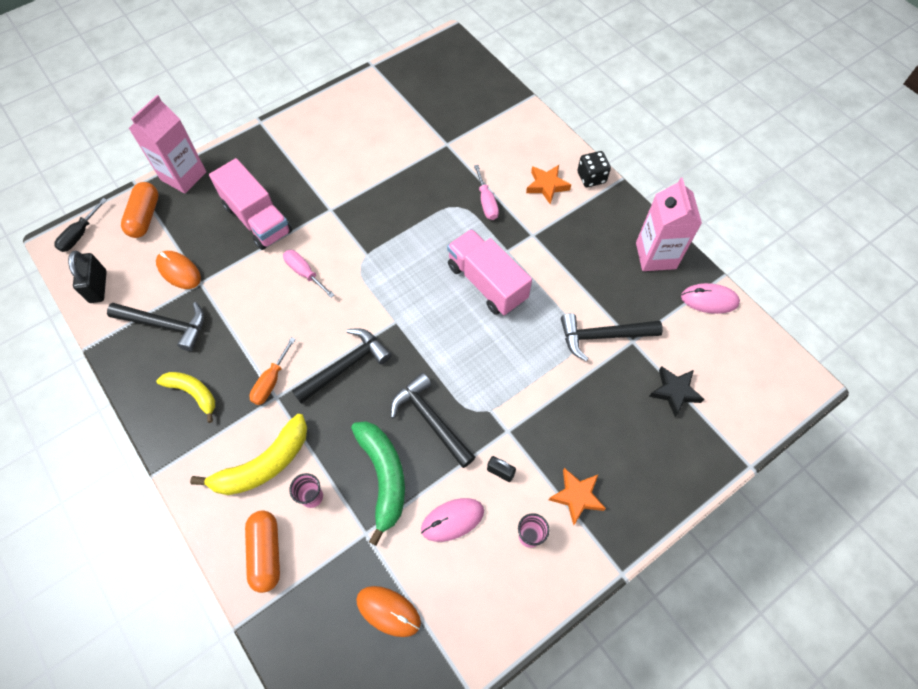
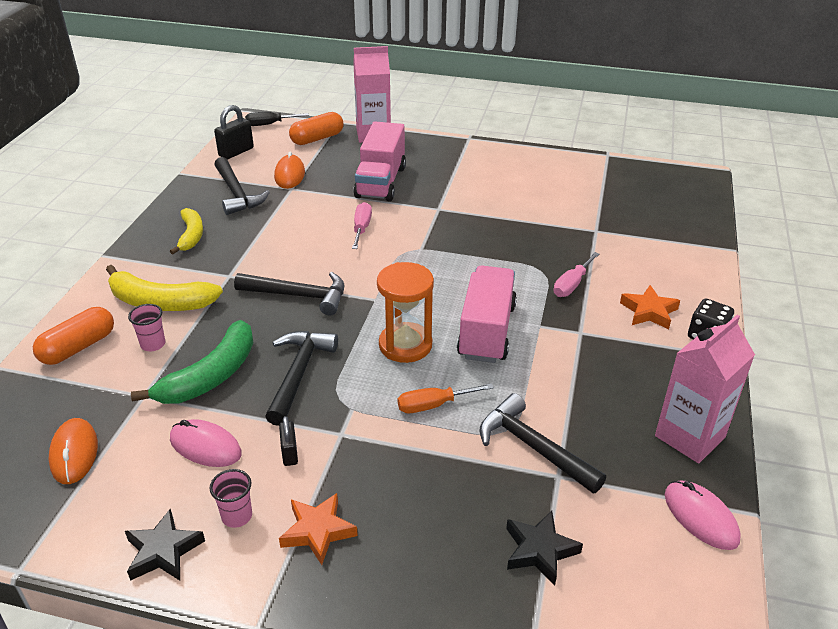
camera: 50 degrees right, 25 degrees down
orange screwdriver [249,337,296,405] -> orange screwdriver moved to [398,383,494,413]
none -> black star [125,509,205,581]
none -> orange hourglass [377,262,434,363]

